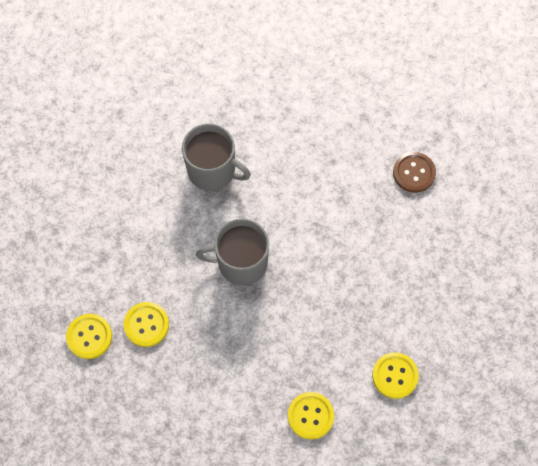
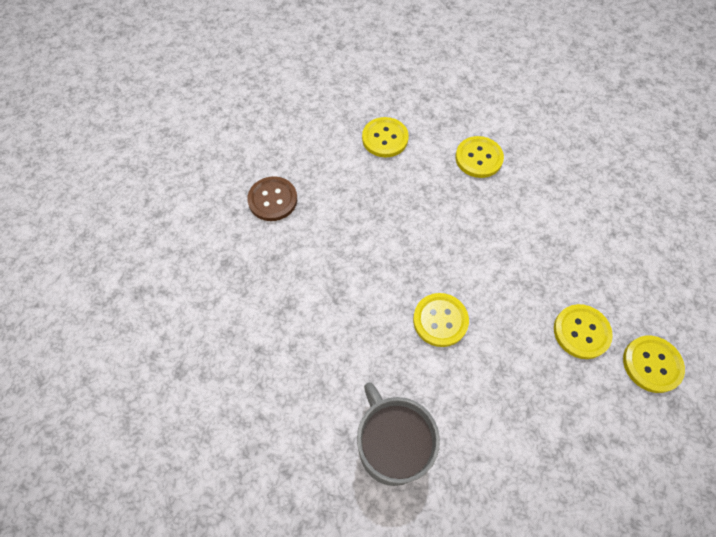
camera: 140 degrees left, 5 degrees down
grey mug [196,219,269,286] -> yellow button [413,293,469,347]
brown button [393,152,436,193] -> brown button moved to [247,176,297,221]

